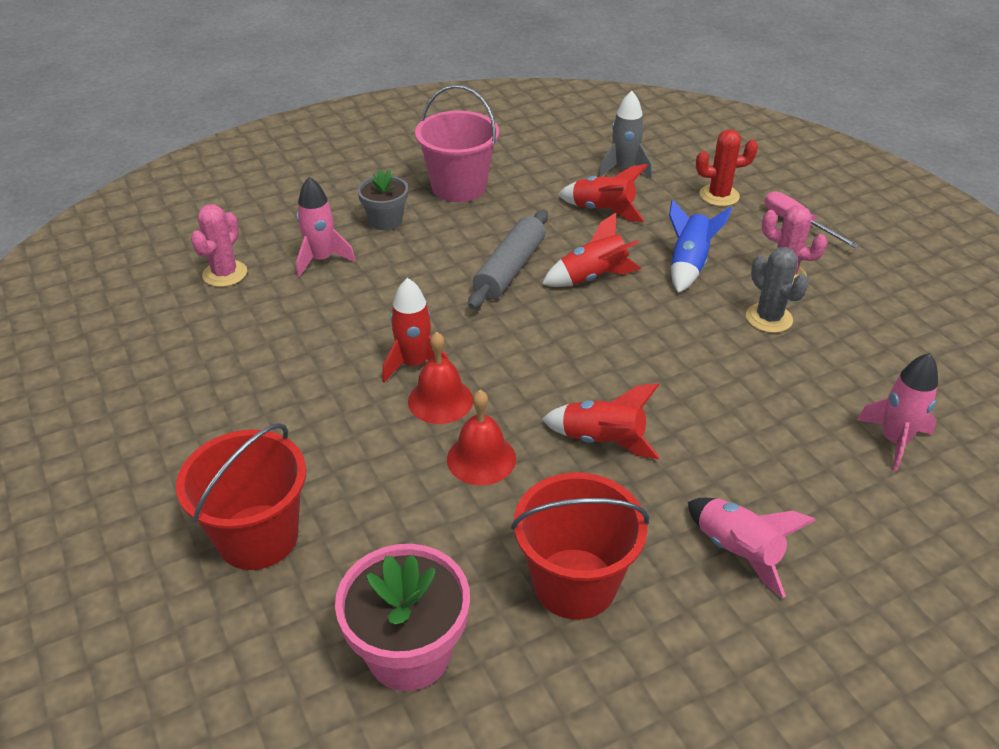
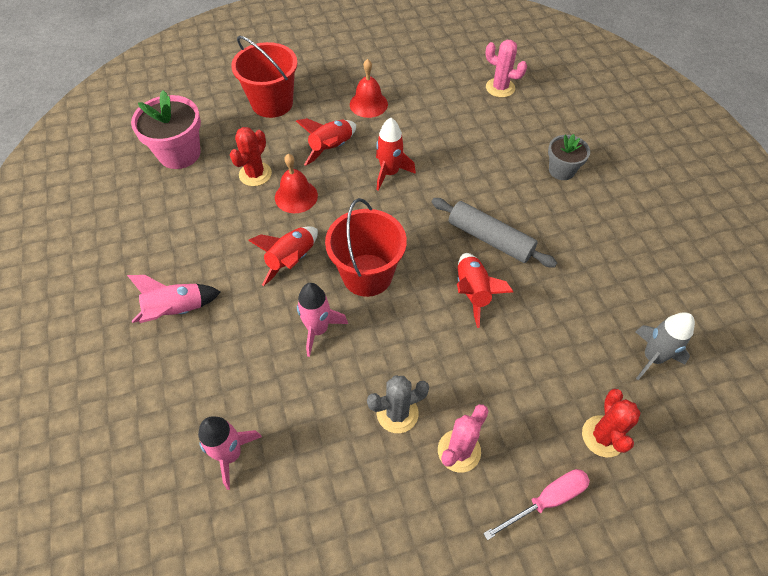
camera: 100 degrees right, 15 degrees up
pink rocket [296,177,356,277] -> pink rocket moved to [297,283,348,357]
red bell [408,332,473,424] -> red bell moved to [350,59,388,118]
pink bucket [415,85,499,202] -> none
red bucket [511,472,649,620] -> red bucket moved to [325,198,407,297]
red rocket [558,164,648,222] -> red rocket moved to [296,118,356,166]
blue rocket [669,199,732,293] -> none
none -> red cactus [230,127,272,186]

